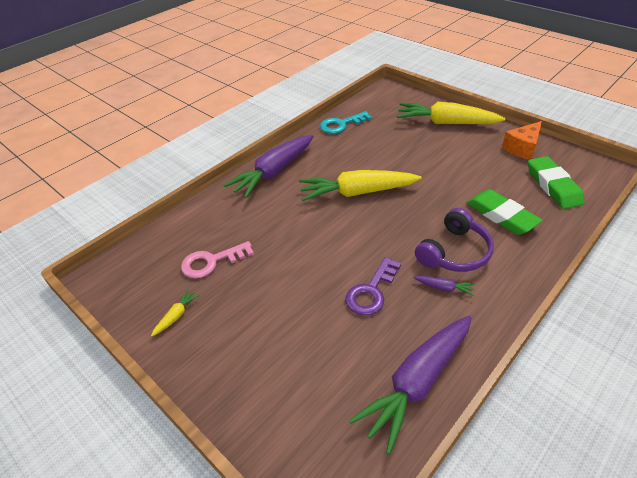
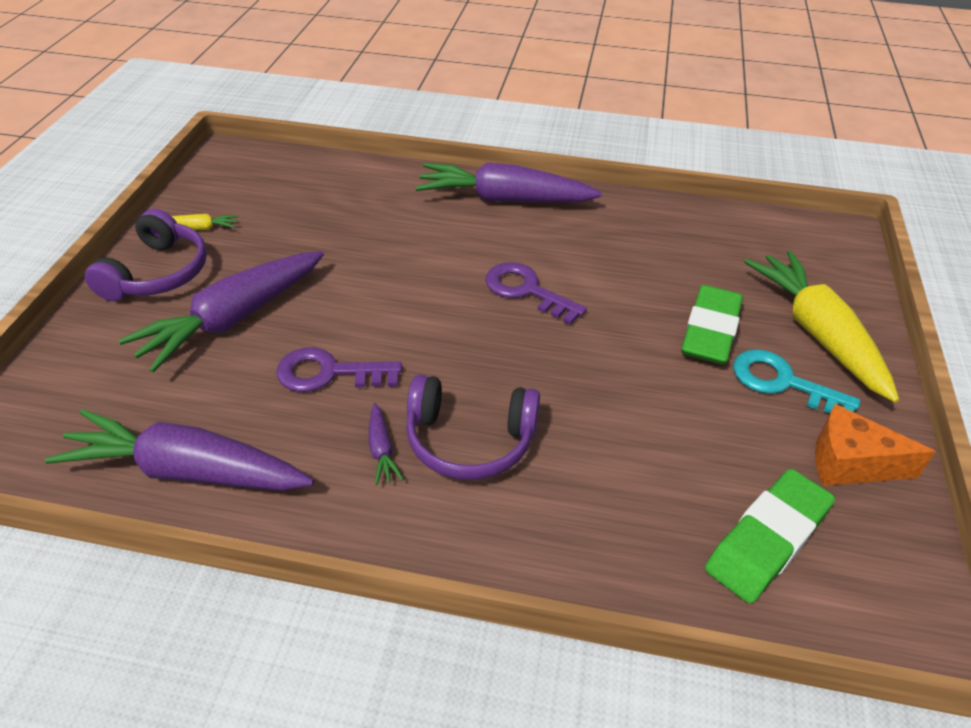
camera: 55 degrees right, 0 degrees up
pink key [181,241,254,279] -> none
yellow carrot [299,170,422,201] -> purple key [486,262,587,325]
turquoise key [320,111,372,134] -> turquoise key moved to [733,349,861,413]
green eraser [467,189,543,235] -> green eraser moved to [681,285,743,365]
none -> purple headphones [85,209,207,301]
none -> purple carrot [119,251,324,373]

